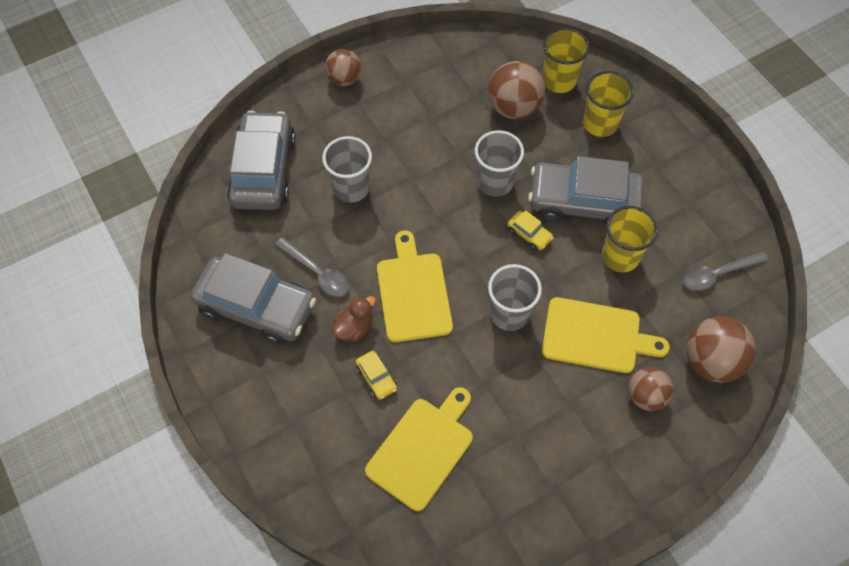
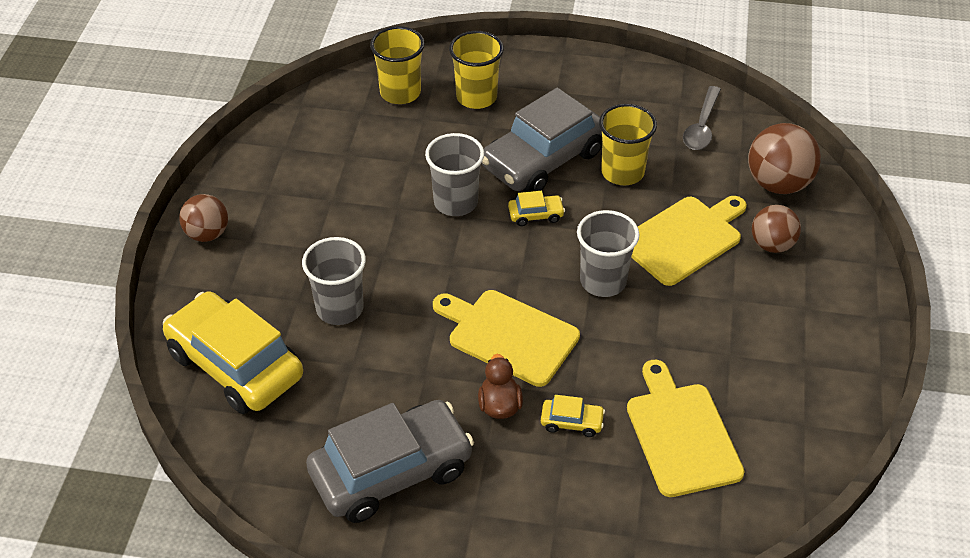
camera: 50 degrees left, 15 degrees down
grey car [227,110,296,210] -> yellow car [163,291,303,414]
grey spoon [275,237,349,297] -> none
brown ball [488,61,545,119] -> none

